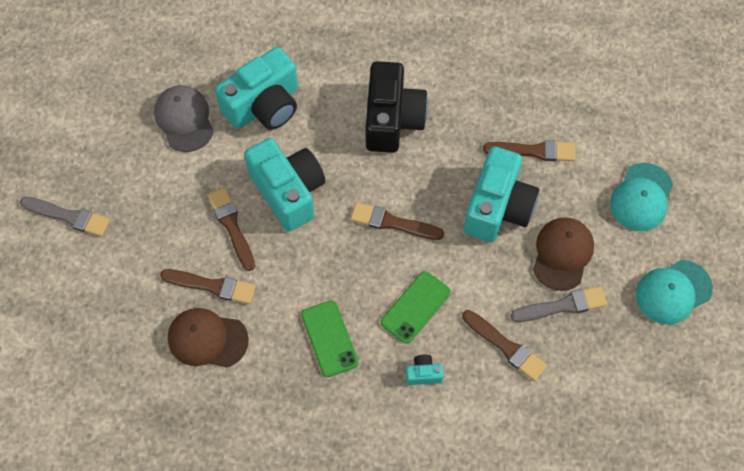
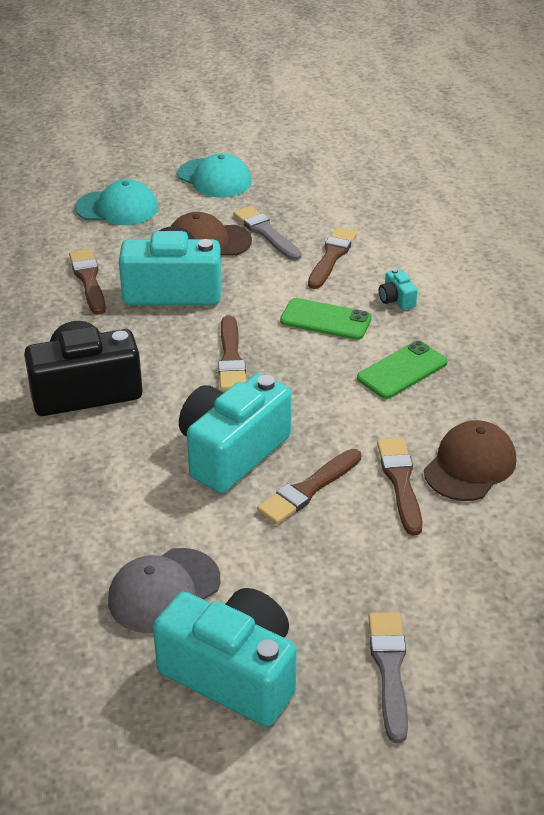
camera: 110 degrees left, 25 degrees down
brown cap [168,308,249,367] -> brown cap turned 135 degrees counterclockwise [424,420,516,501]
turquoise camera [215,47,298,130] -> turquoise camera moved to [153,588,297,727]

